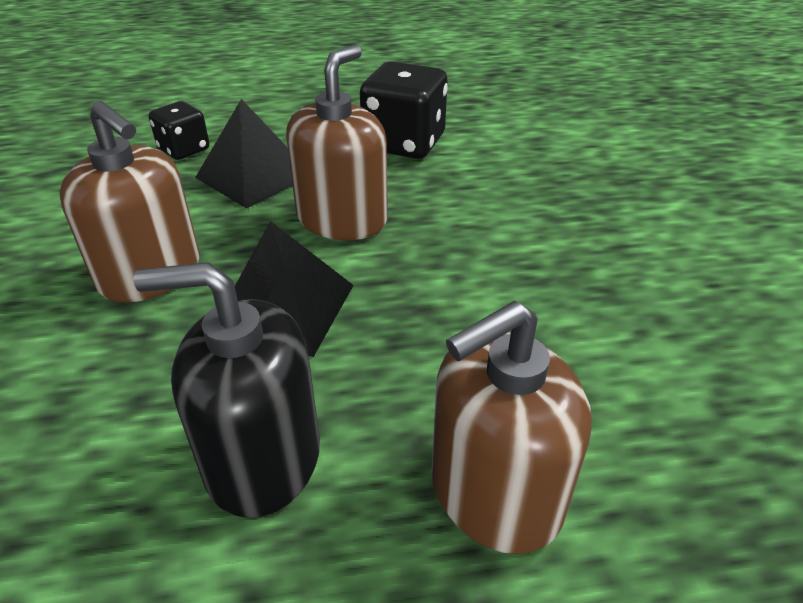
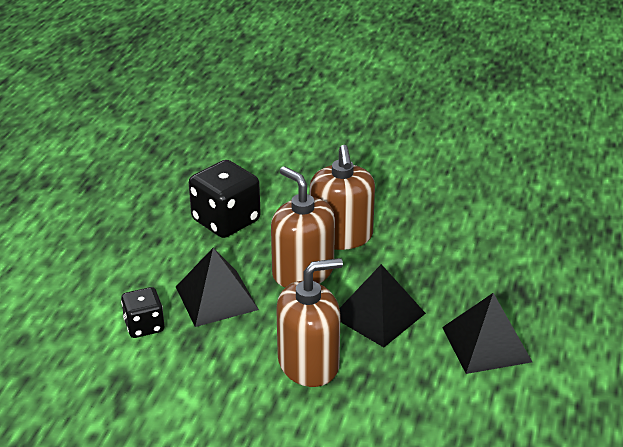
camera: 65 degrees left, 5 degrees down
black soap dispenser [134,262,320,518] -> black pyramid [442,293,532,374]
brown soap dispenser [432,301,592,554] -> brown soap dispenser moved to [309,145,375,250]

